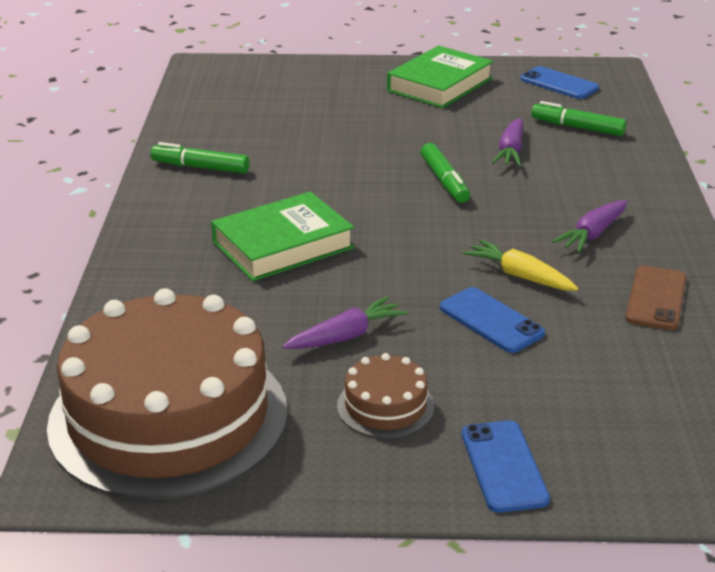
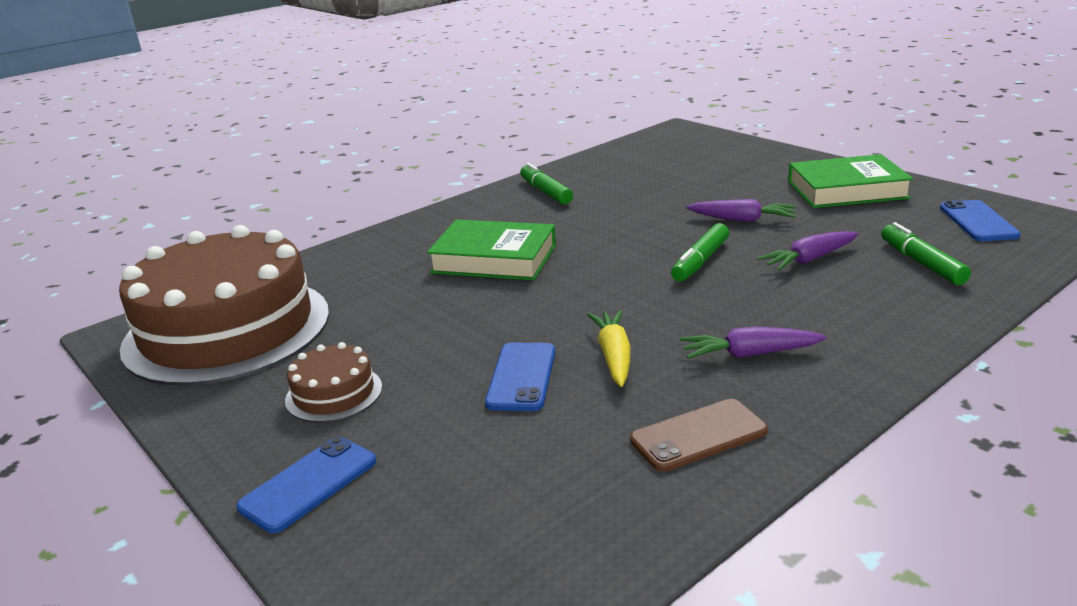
camera: 50 degrees right, 5 degrees down
purple carrot [283,296,408,349] -> purple carrot moved to [686,199,796,222]

